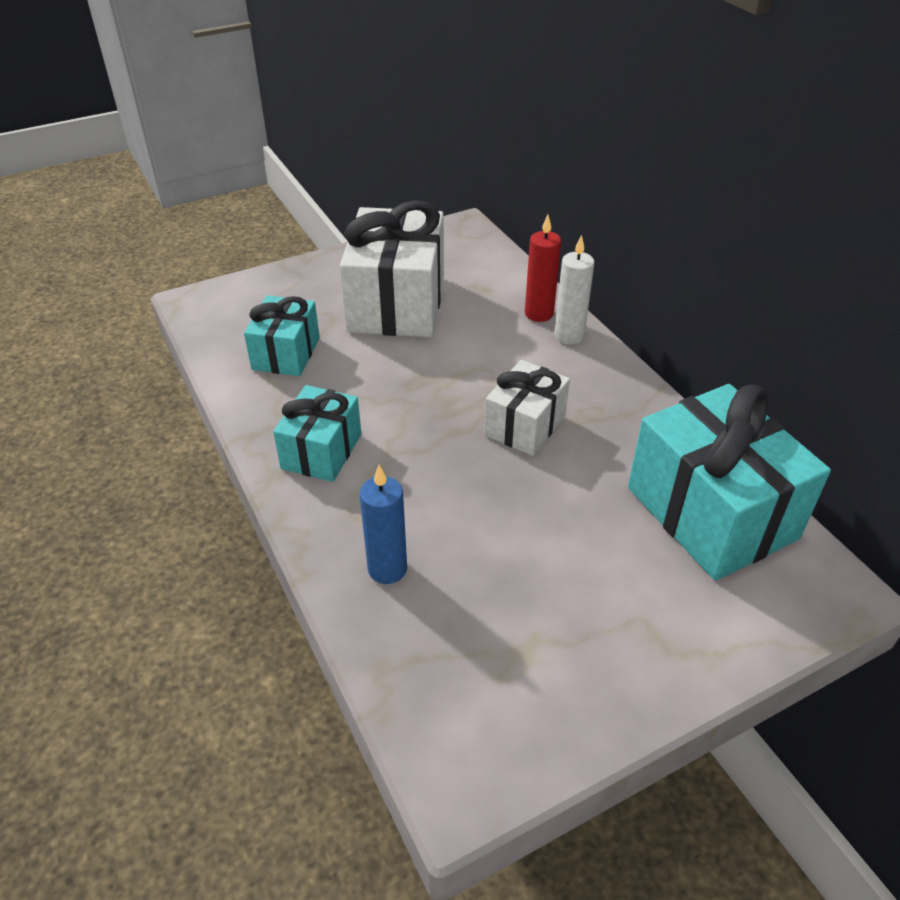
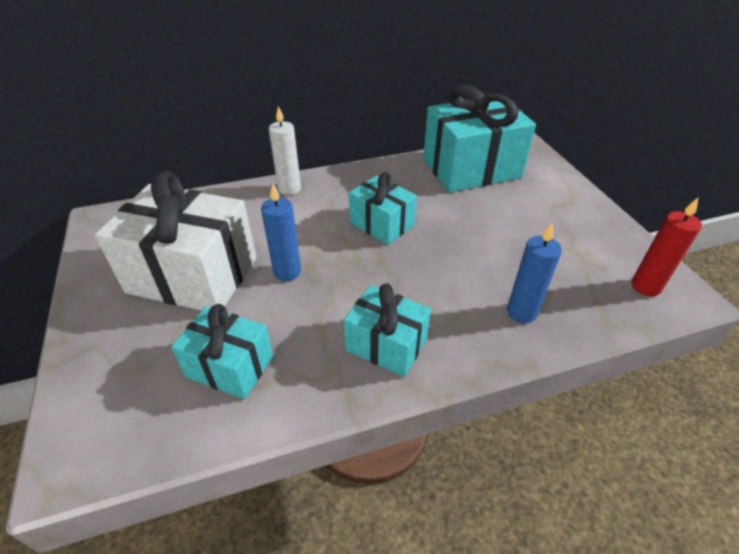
camera: 80 degrees left, 0 degrees up
white gift [484,360,570,456] -> turquoise gift [349,172,417,245]
red candle [525,215,561,322] -> red candle moved to [631,198,702,296]
none -> blue candle [261,183,301,281]

